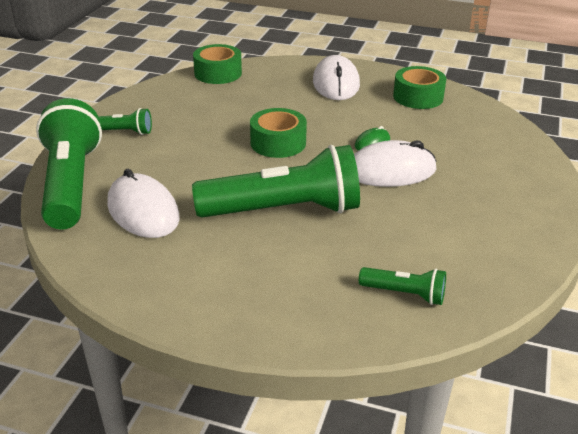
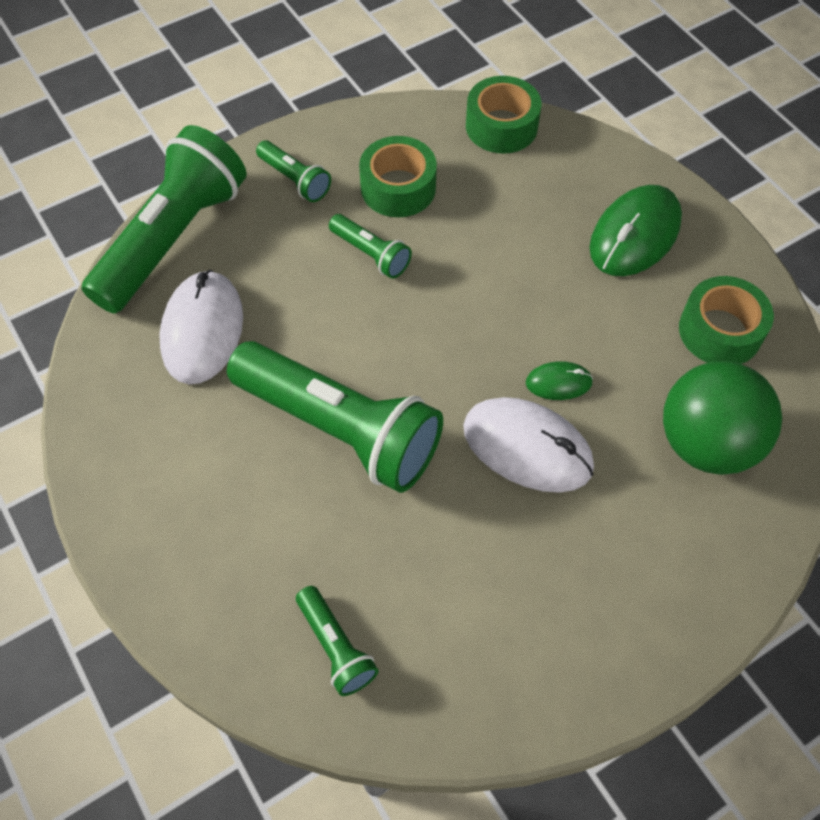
camera: 40 degrees right, 25 degrees up
green tape [250,108,307,158] -> green tape moved to [359,136,437,217]
white mouse [313,55,360,100] -> green mouse [590,185,682,276]
none -> green flashlight [329,214,412,279]
none -> green ball [663,361,782,475]

